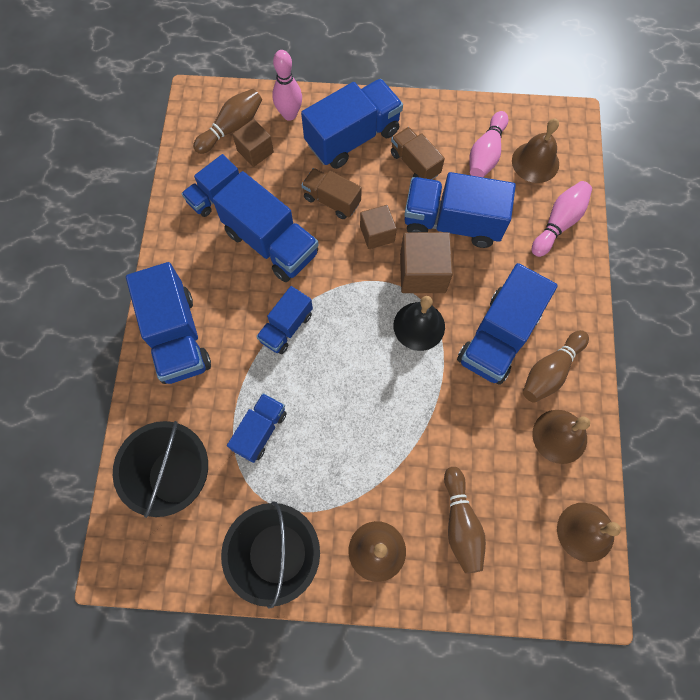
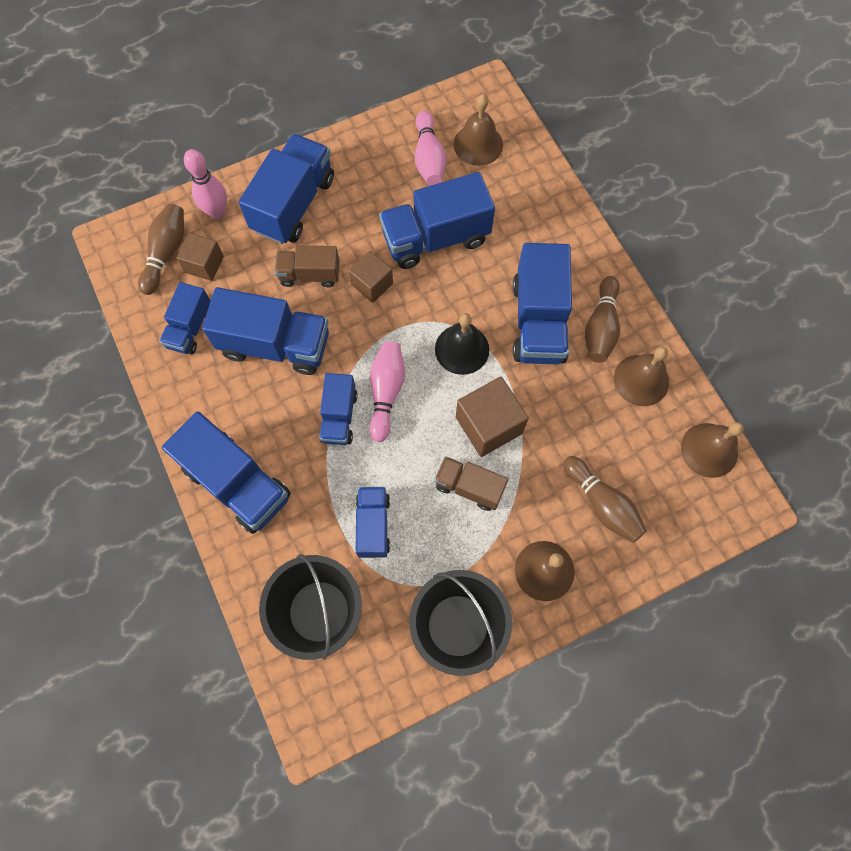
camera: 30 degrees left, 0 degrees up
brown truck [391,127,445,180] -> brown truck moved to [434,456,508,511]
brown cube [400,232,453,293] -> brown cube moved to [456,377,529,457]
pink bowling pin [532,181,592,257] -> pink bowling pin moved to [369,341,405,442]

